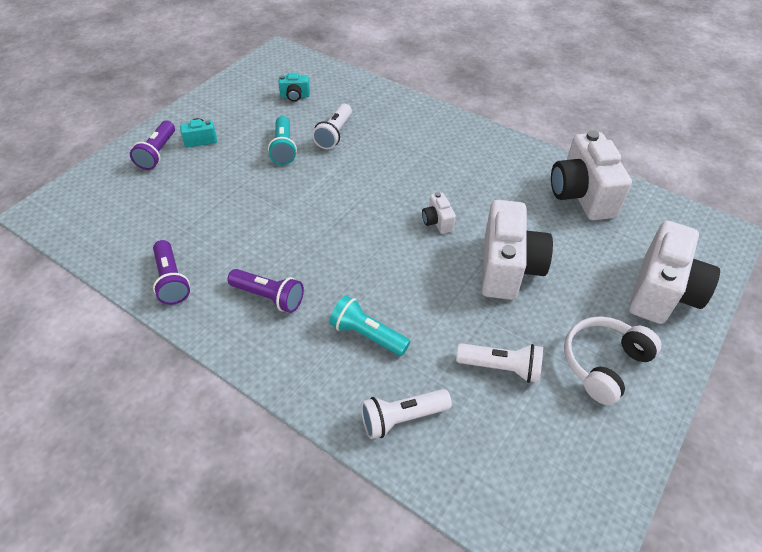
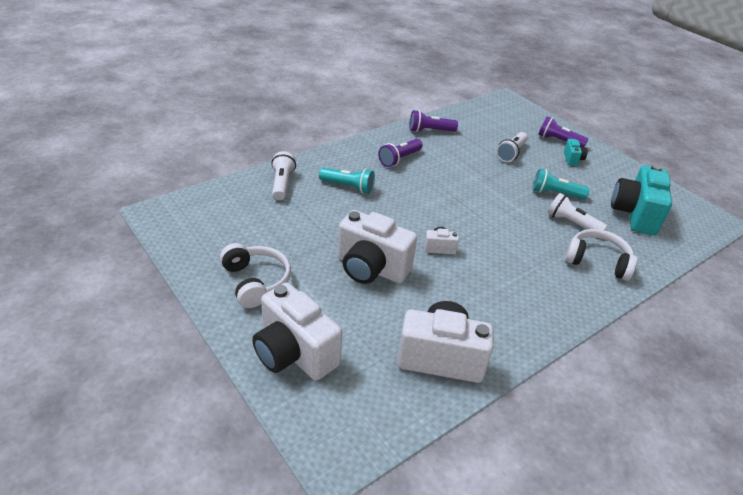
camera: 105 degrees right, 10 degrees down
turquoise camera [278,73,310,102] -> turquoise camera [611,164,672,235], size x2.21
turquoise flashlight [329,295,410,356] -> turquoise flashlight turned 60 degrees clockwise [319,168,375,194]
white flashlight [456,343,543,383] -> white flashlight moved to [496,132,528,162]
none -> white headphones [565,229,637,281]

